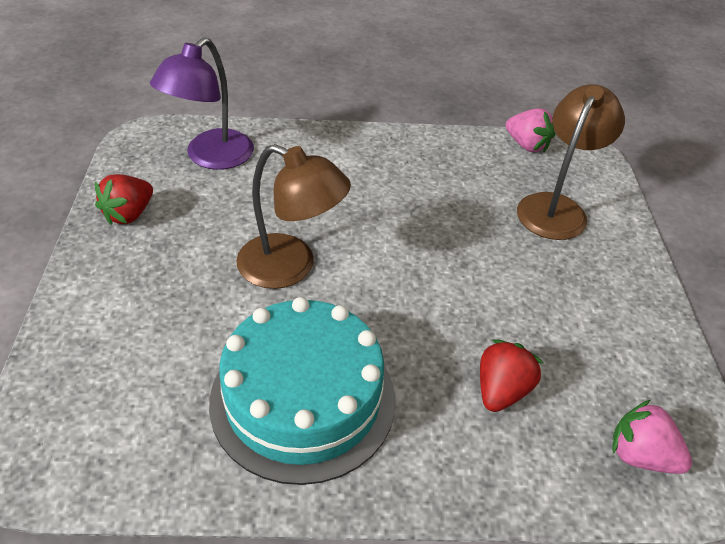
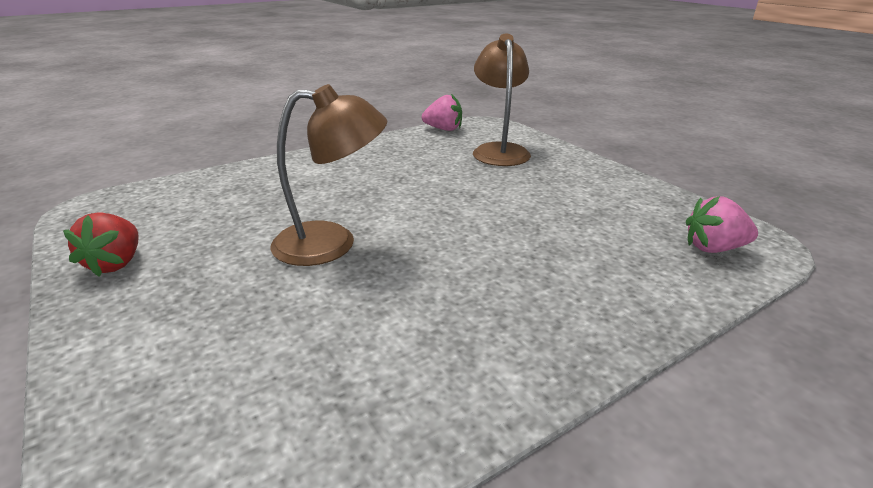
camera: 30 degrees left, 15 degrees down
purple lamp [150,38,254,170] -> none
turquoise cake [209,297,395,485] -> none
red strawberry [480,339,543,412] -> none

